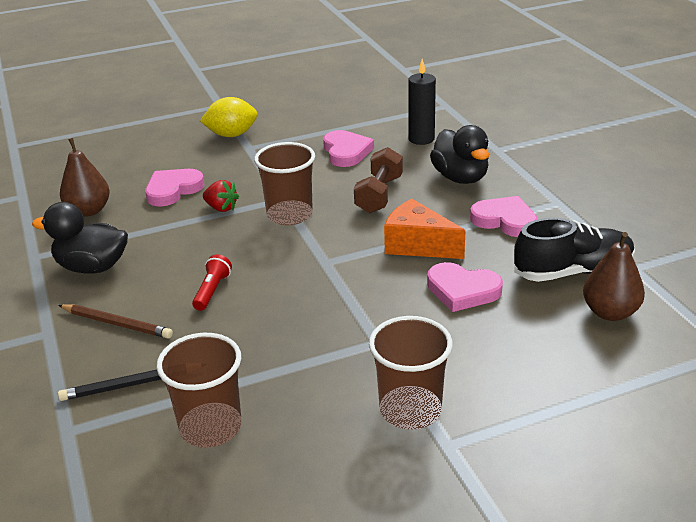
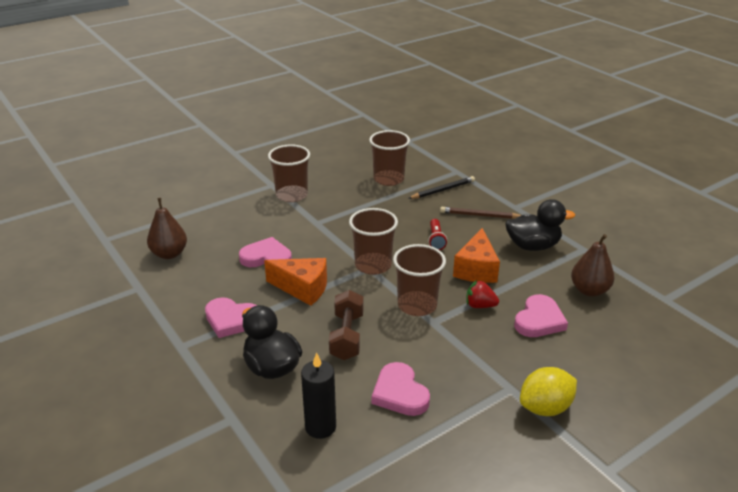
camera: 165 degrees right, 0 degrees up
black shoe [514,218,635,282] -> none
none -> brown cup [349,208,398,275]
none -> orange cheese [453,228,500,283]

